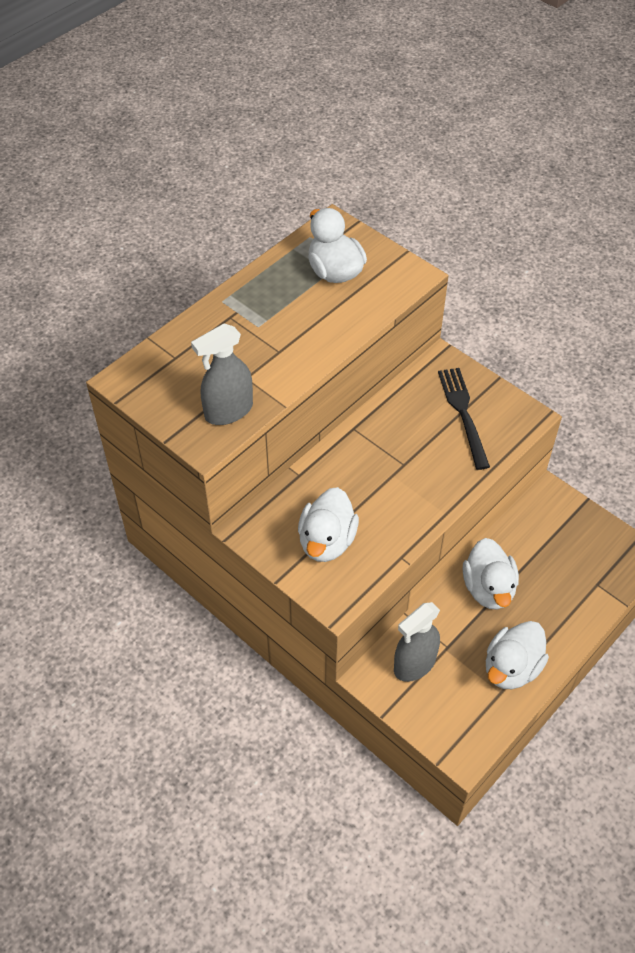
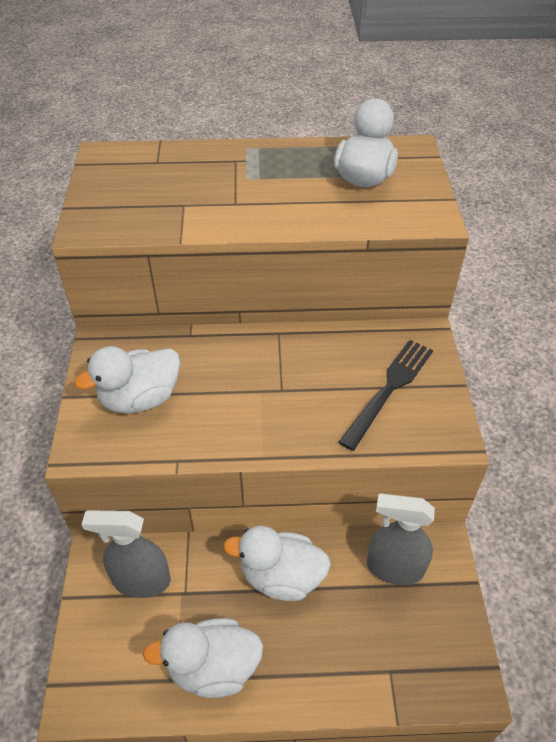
camera: 45 degrees right, 5 degrees down
grey spray bottle [191,323,253,425] -> grey spray bottle moved to [367,493,435,585]
white duck [463,538,519,609] -> white duck turned 60 degrees clockwise [223,526,331,601]

